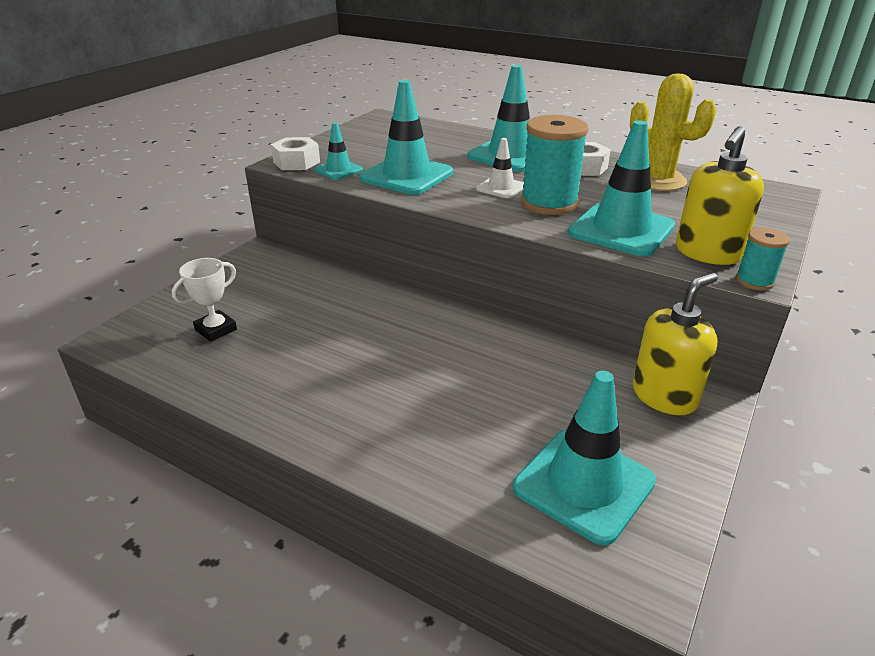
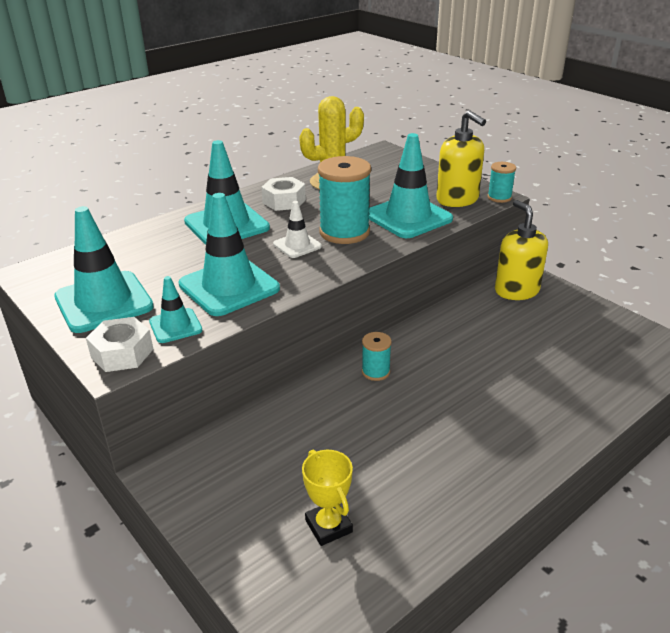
camera: 70 degrees left, 0 degrees up
white trophy [172,258,237,342] -> yellow trophy [302,450,353,546]
turquoise traffic cone [513,371,656,545] -> turquoise traffic cone moved to [54,206,154,333]
none -> turquoise spool [362,332,392,381]

